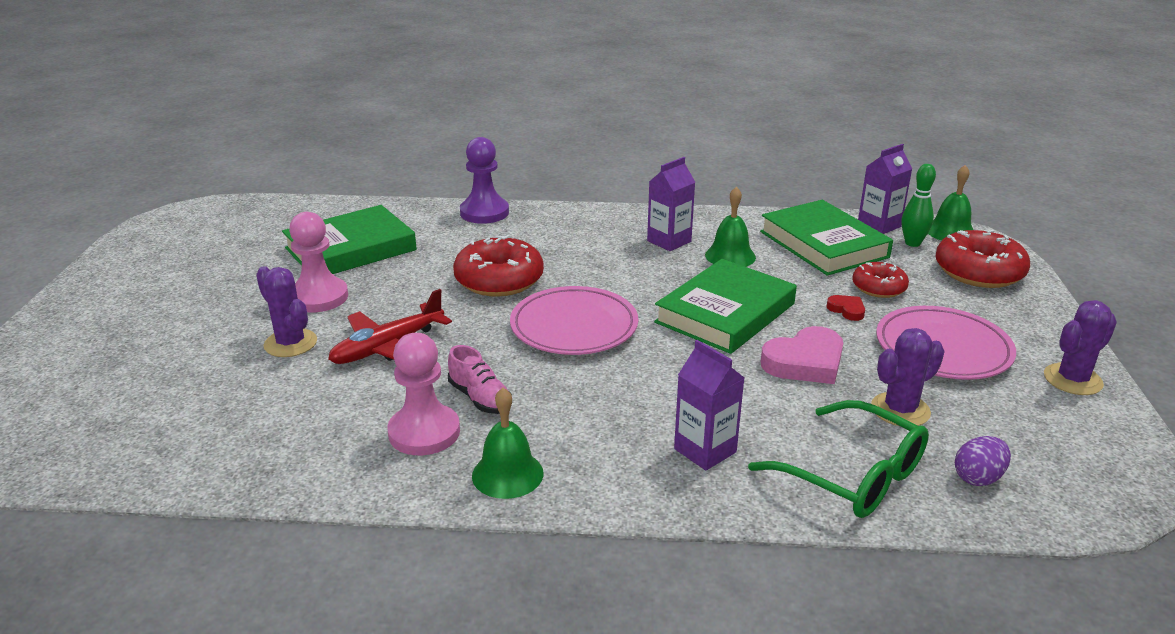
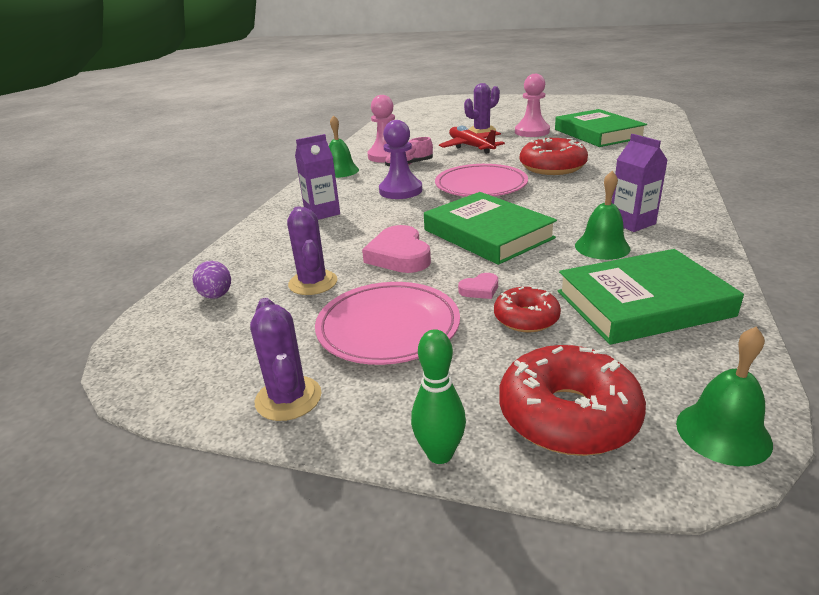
camera: 105 degrees right, 0 degrees up
purple pawn [460,137,509,224] -> purple pawn moved to [379,120,422,199]
green glasses [748,400,929,518] -> none
red heart [827,295,865,321] -> pink heart [458,273,498,299]
purple carton [858,144,912,234] -> none
green bowling pin [902,164,936,247] -> green bowling pin moved to [411,329,466,464]

